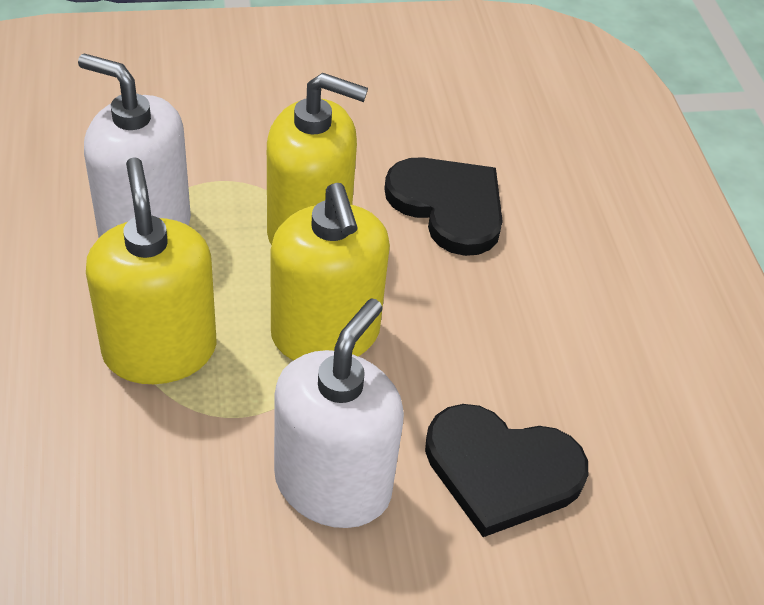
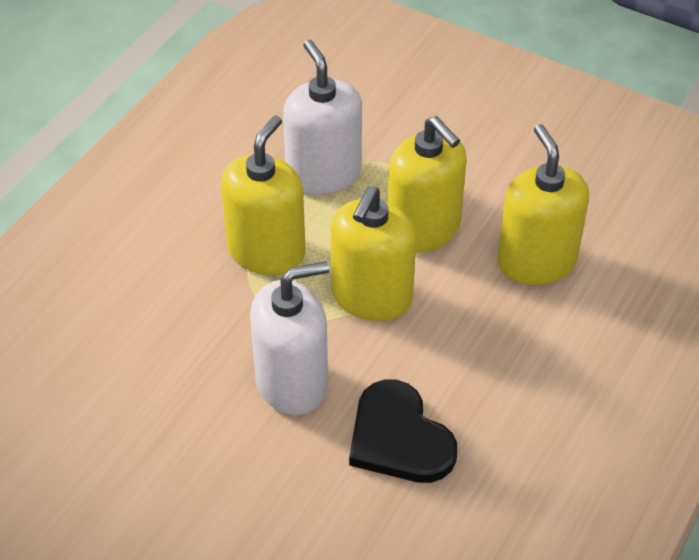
camera: 45 degrees right, 0 degrees up
black heart [384,157,503,256] -> yellow soap dispenser [497,124,589,285]

